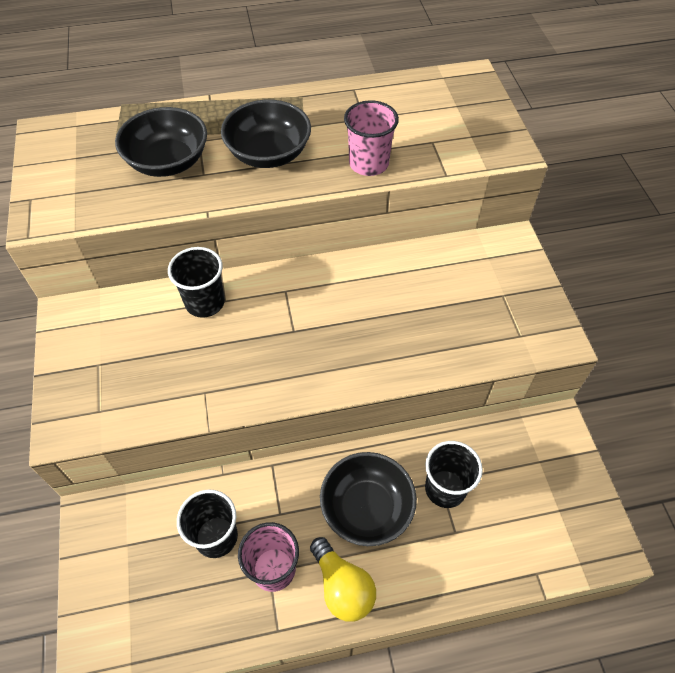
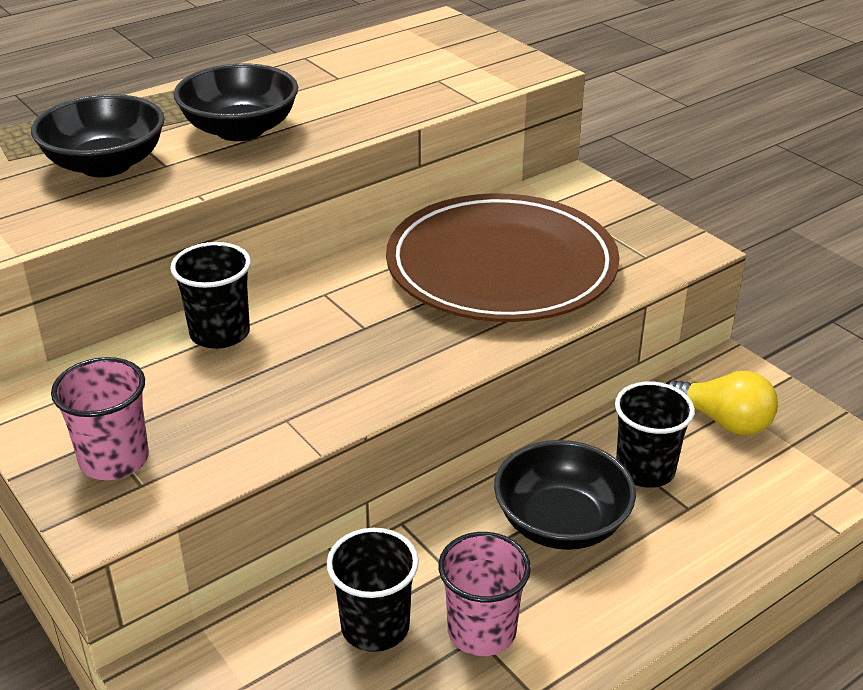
camera: 25 degrees left, 20 degrees down
yellow light bulb [310,537,376,622] -> yellow light bulb moved to [667,371,778,435]
pink cup [344,100,399,176] -> pink cup moved to [51,357,149,480]
none -> brown plate [386,193,620,322]

